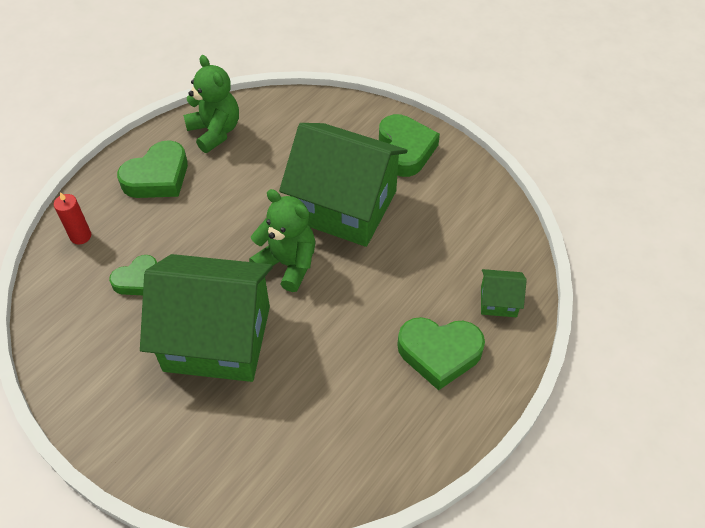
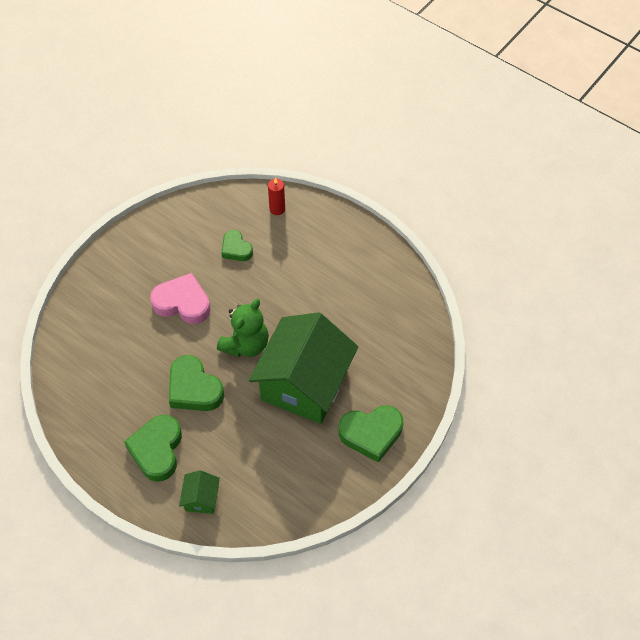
camera: 90 degrees right, 5 degrees up
green heart [117,140,188,198] -> green heart moved to [169,355,224,411]
green house [140,254,273,382] -> pink heart [150,273,211,324]
green teddy bear [183,55,239,153] -> none

